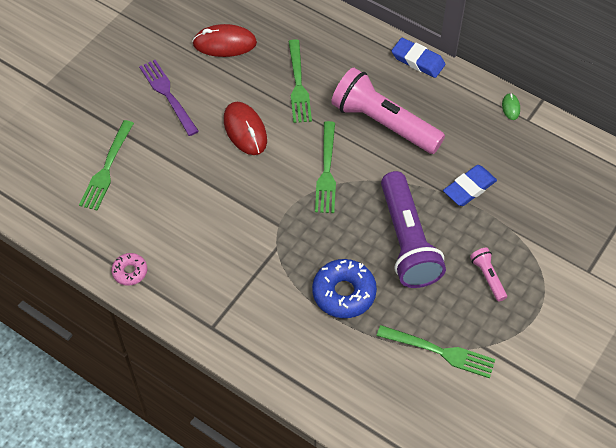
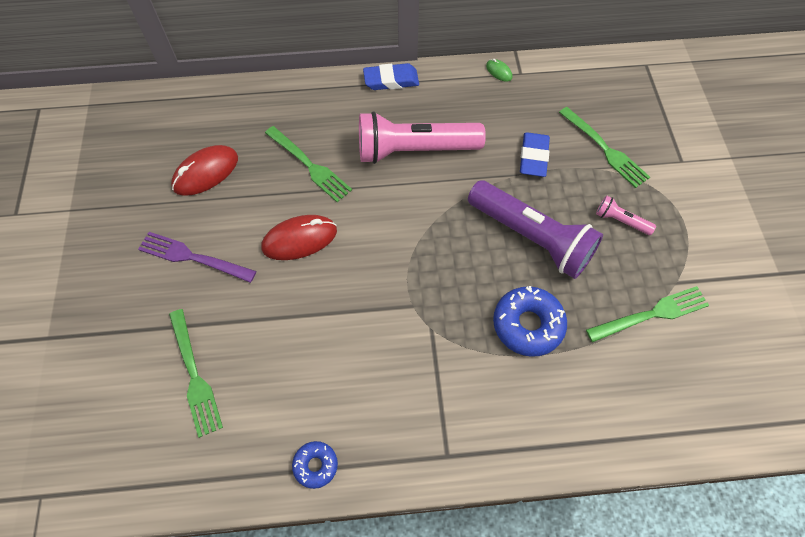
camera: 40 degrees left, 5 degrees up
pink donut [111,253,147,286] -> blue donut [292,441,338,489]
red mouse [224,102,267,155] -> red mouse turned 45 degrees counterclockwise [261,215,337,260]
green fork [315,121,336,213] -> green fork moved to [559,107,650,188]

